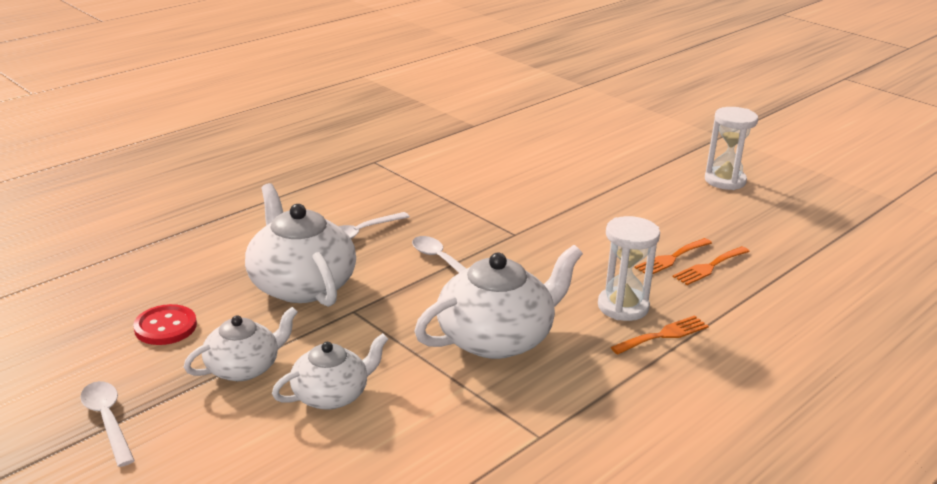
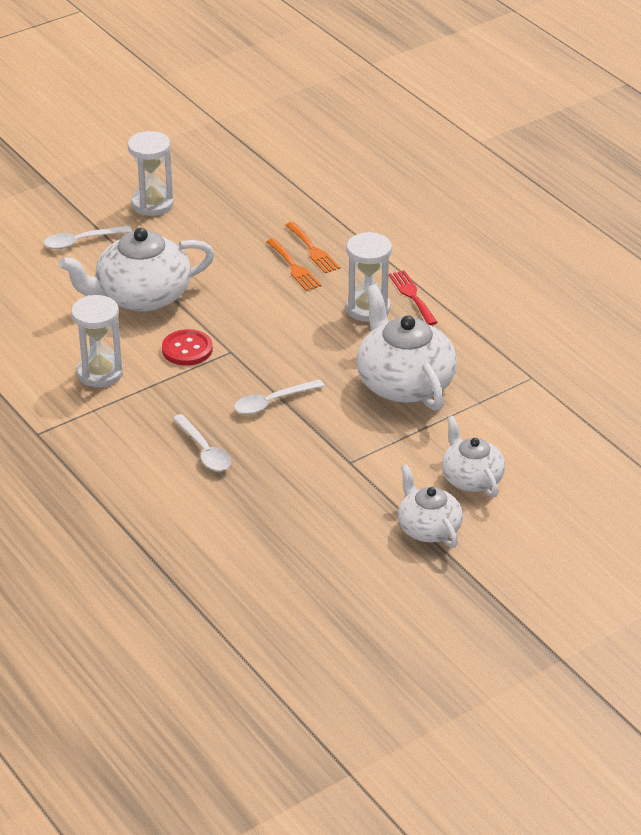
camera: 80 degrees left, 10 degrees up
white spoon [80,381,135,467] -> white spoon moved to [44,226,132,249]
red button [133,304,197,345] -> red button moved to [162,329,213,366]
white teapot [245,183,356,307] -> white teapot moved to [59,228,215,312]
orange fork [611,315,709,354] -> red fork [389,270,438,325]
none -> white hourglass [71,295,123,387]

